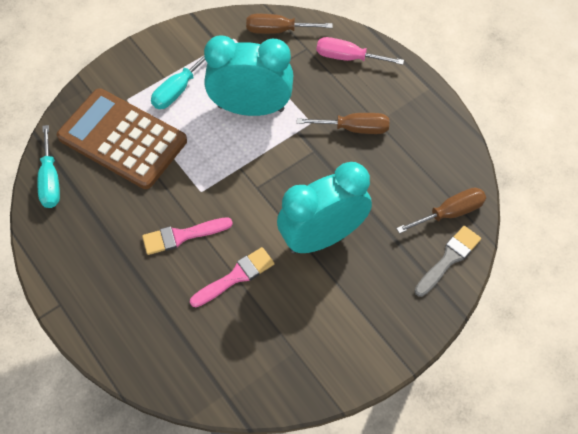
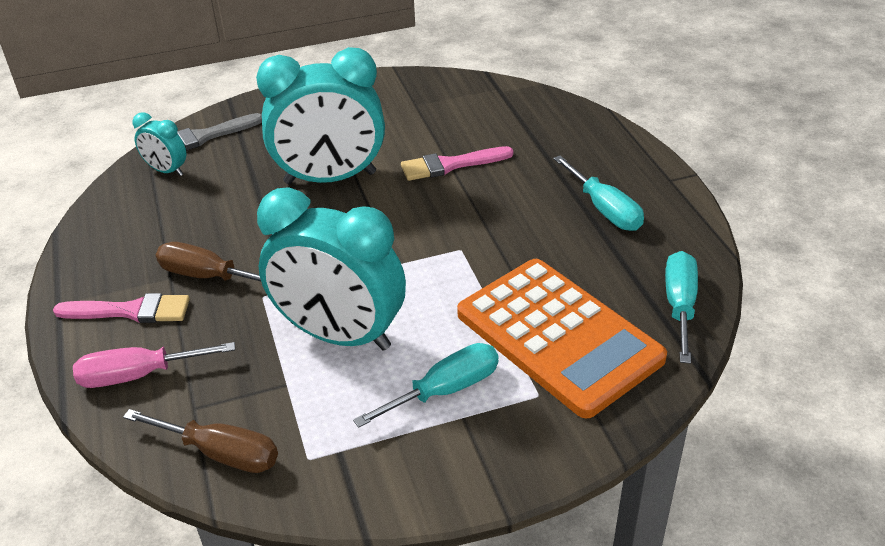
camera: 160 degrees left, 20 degrees down
brown calculator [57,88,187,189] -> orange calculator [457,259,667,419]
pink brush [142,217,233,255] -> pink brush moved to [53,293,190,323]
pink screwdriver [316,37,404,65] -> pink screwdriver turned 135 degrees clockwise [73,342,235,388]
brown screwdriver [396,187,486,234] -> turquoise clock [132,112,186,176]
none -> turquoise screwdriver [553,156,644,231]

